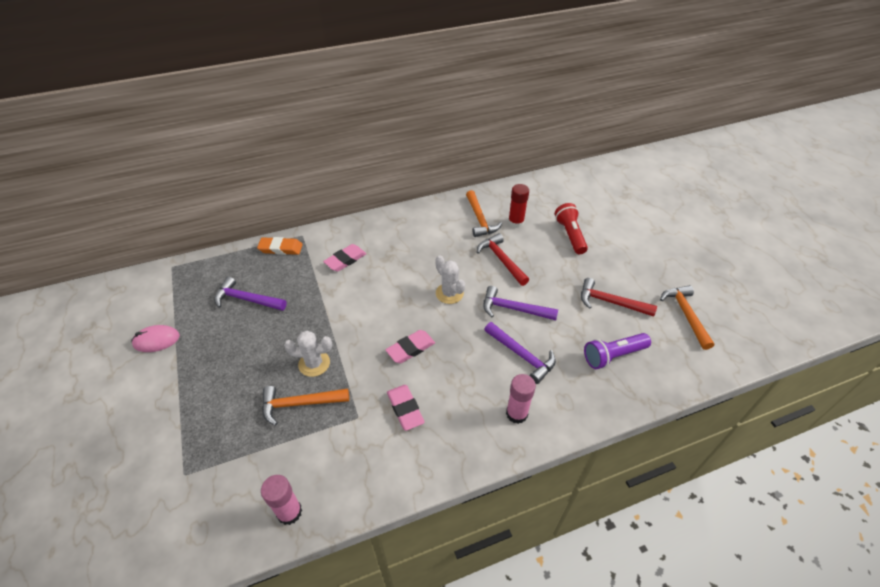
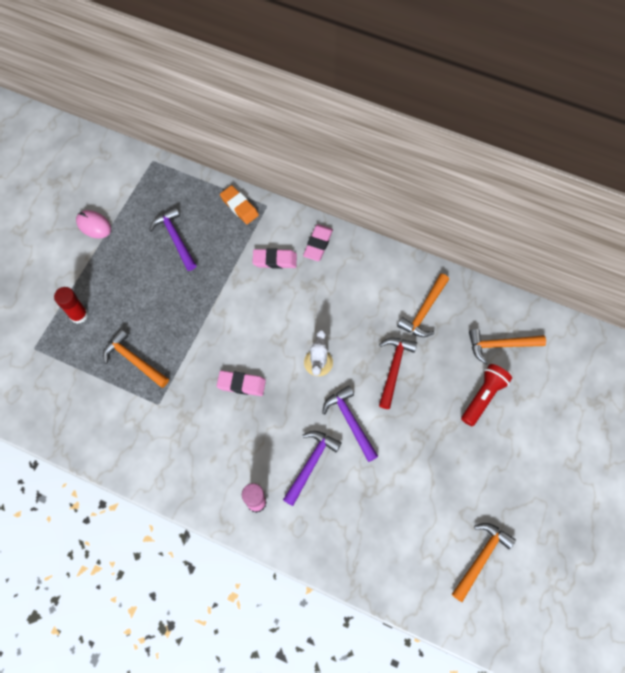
camera: 45 degrees right, 20 degrees up
pink glue stick [261,475,302,525] -> none
white cactus [284,331,332,377] -> none
pink eraser [387,385,425,431] -> pink eraser moved to [303,224,333,261]
purple hammer [484,322,556,384] -> purple hammer turned 150 degrees counterclockwise [283,431,342,506]
red glue stick [508,184,529,228] -> red glue stick moved to [54,287,88,324]
red hammer [581,278,657,317] -> none
purple flashlight [584,333,651,369] -> none
none -> orange hammer [469,329,546,364]

